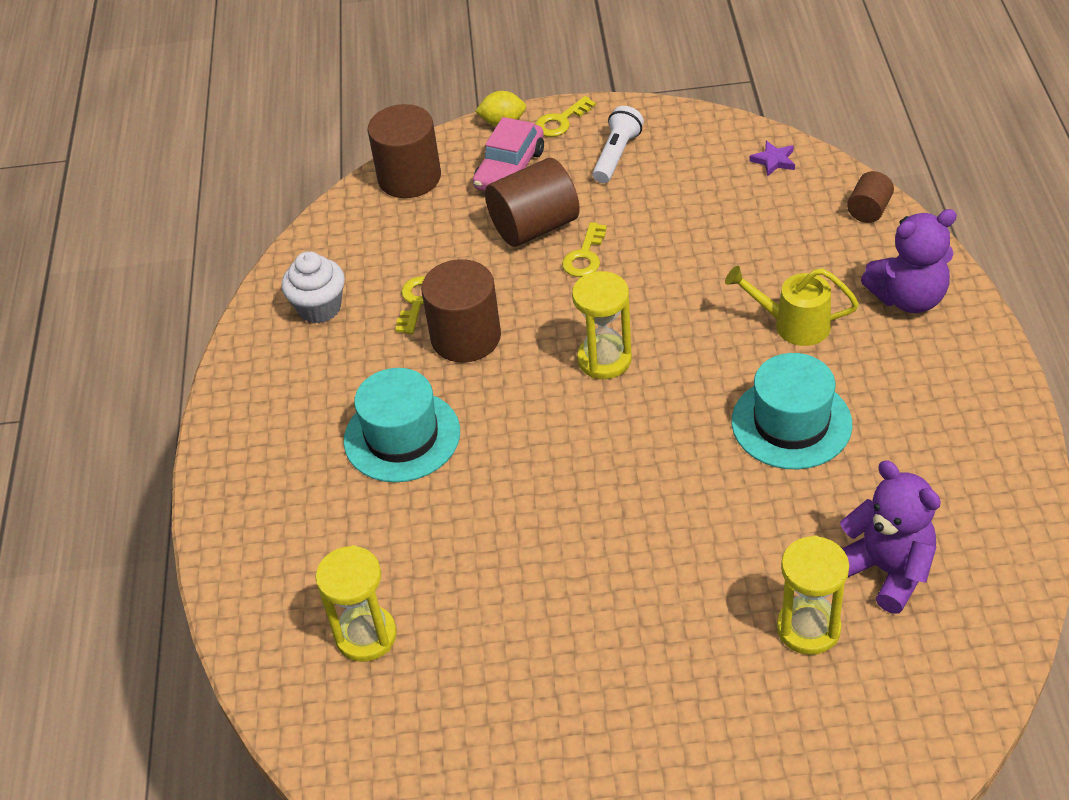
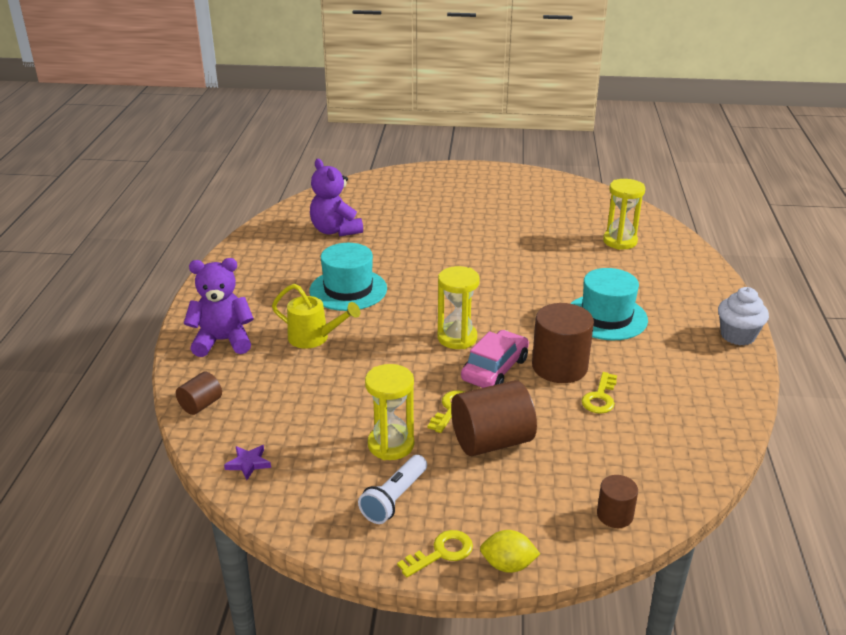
camera: 175 degrees left, 15 degrees down
white cupcake [282,251,345,323] -> white cupcake moved to [718,287,769,345]
brown cylinder [368,104,441,198] -> brown cylinder [597,475,638,528], size x0.53
pink car [473,117,544,191] -> pink car moved to [461,330,529,388]
yellow hourglass [777,535,849,655] -> yellow hourglass moved to [365,364,414,460]

